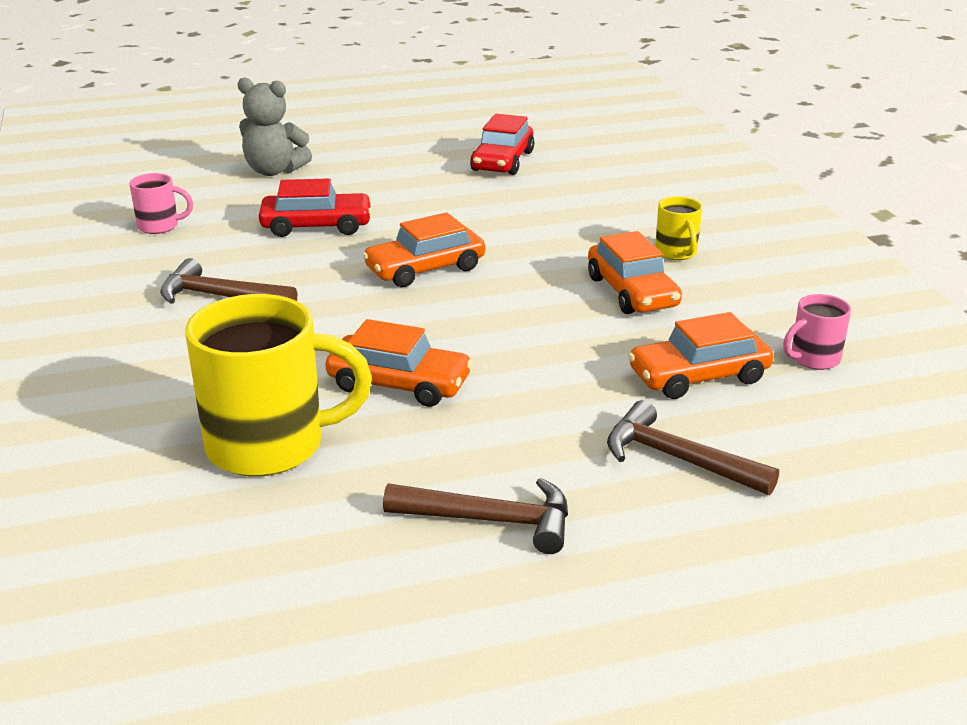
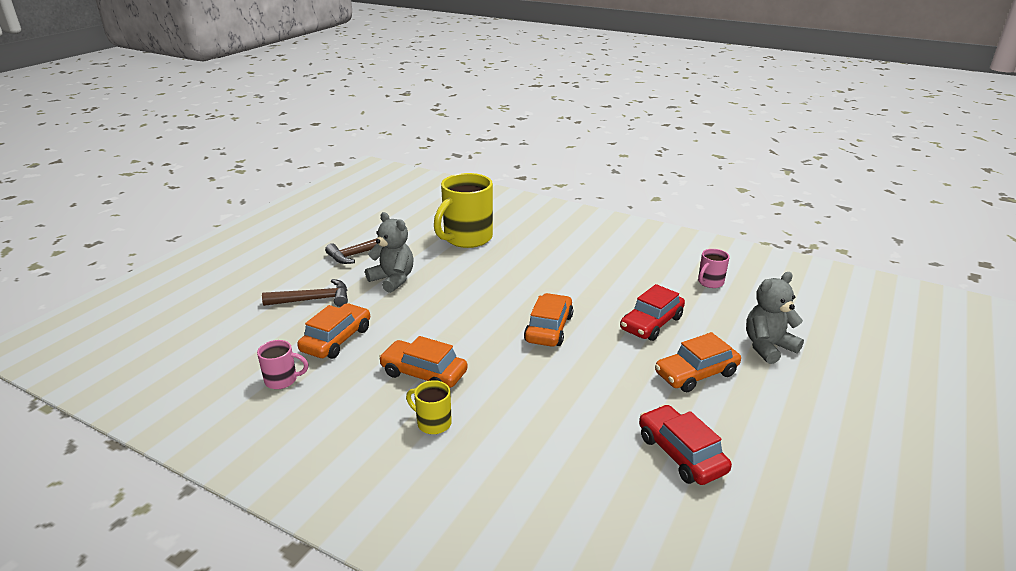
camera: 135 degrees right, 0 degrees up
brown hammer [160,258,298,304] -> none
orange car [325,319,473,407] -> orange car moved to [655,332,741,392]
pink mug [783,294,851,370] -> pink mug turned 75 degrees clockwise [257,340,308,389]
none -> grey teddy bear [365,212,414,293]

